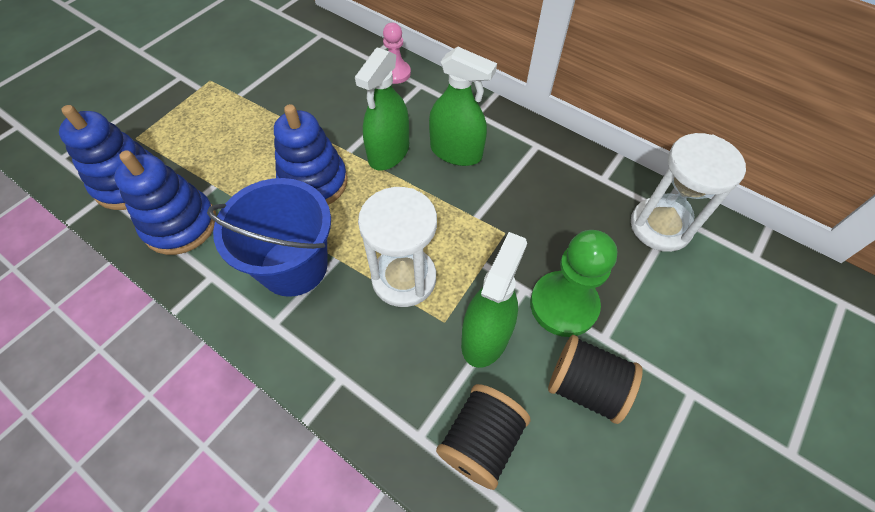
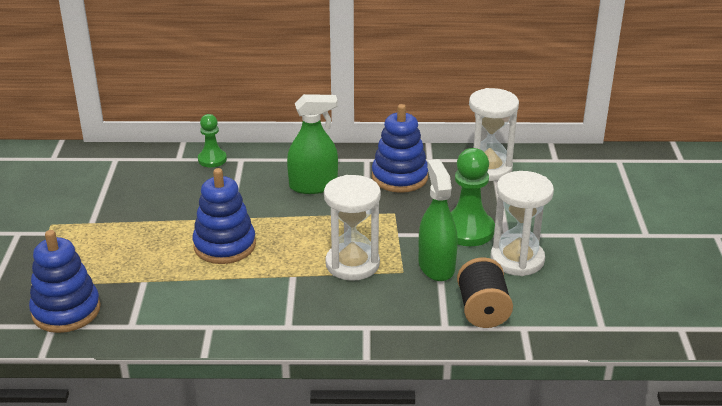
camera: 35 degrees left, 25 degrees down
blue stacking toy [114,150,216,255] -> blue stacking toy moved to [372,104,428,193]
blue bucket [207,178,331,297] -> none
green spray bottle [355,47,409,170] -> none
pink pawn [383,23,411,84] -> green pawn [198,114,227,167]
black spool [548,335,643,424] -> white hourglass [491,171,554,276]

